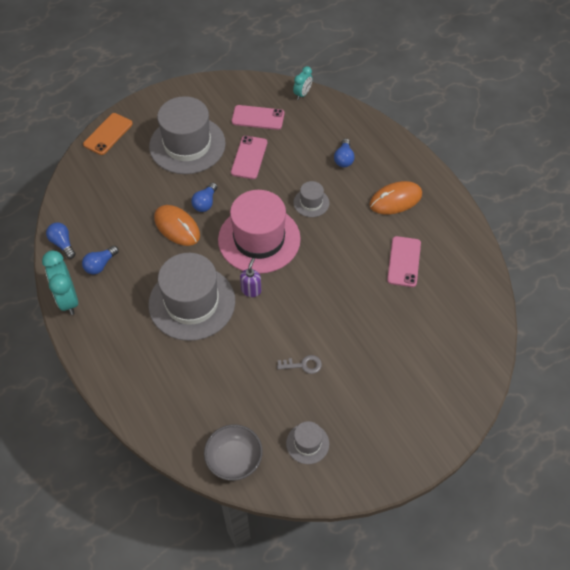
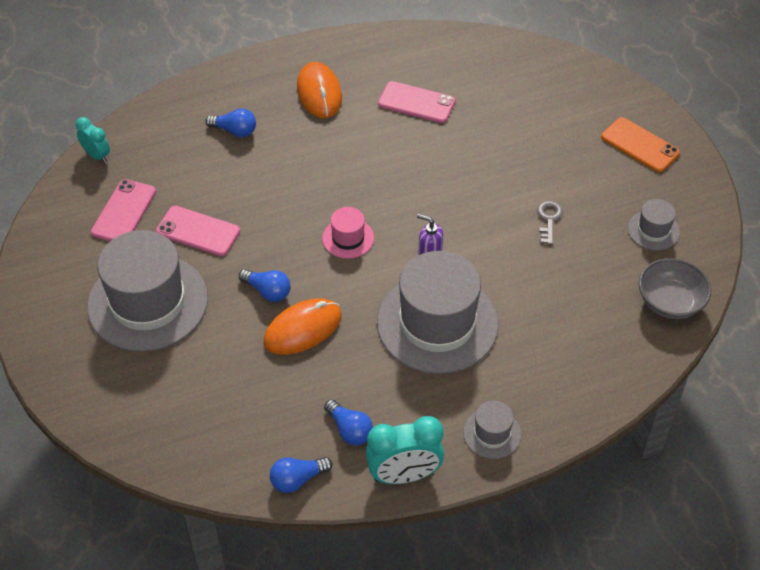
camera: 80 degrees left, 5 degrees down
orange phone [83,113,133,155] -> orange phone moved to [601,117,680,172]
pink hat [218,190,301,274] -> pink hat [322,207,374,259], size x0.45
grey hat [293,181,329,217] -> grey hat moved to [463,401,521,459]

